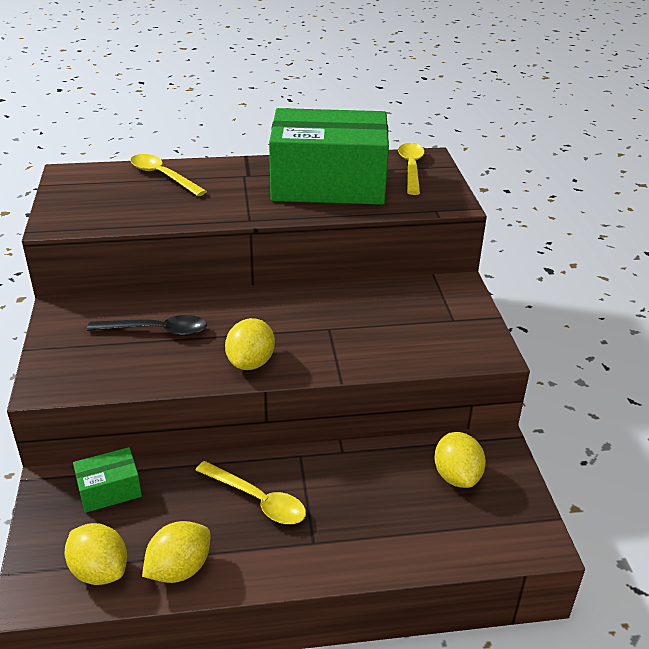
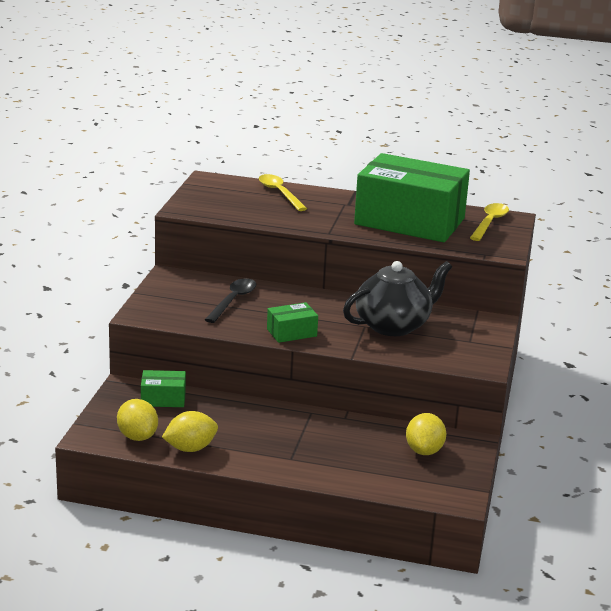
camera: 20 degrees right, 10 degrees down
black spoon [87,315,207,336] -> black spoon turned 90 degrees counterclockwise [205,278,256,323]
yellow spoon [195,461,306,524] -> none
yellow lemon [225,318,275,370] -> green box [267,302,318,343]
none -> black teapot [343,261,452,336]

